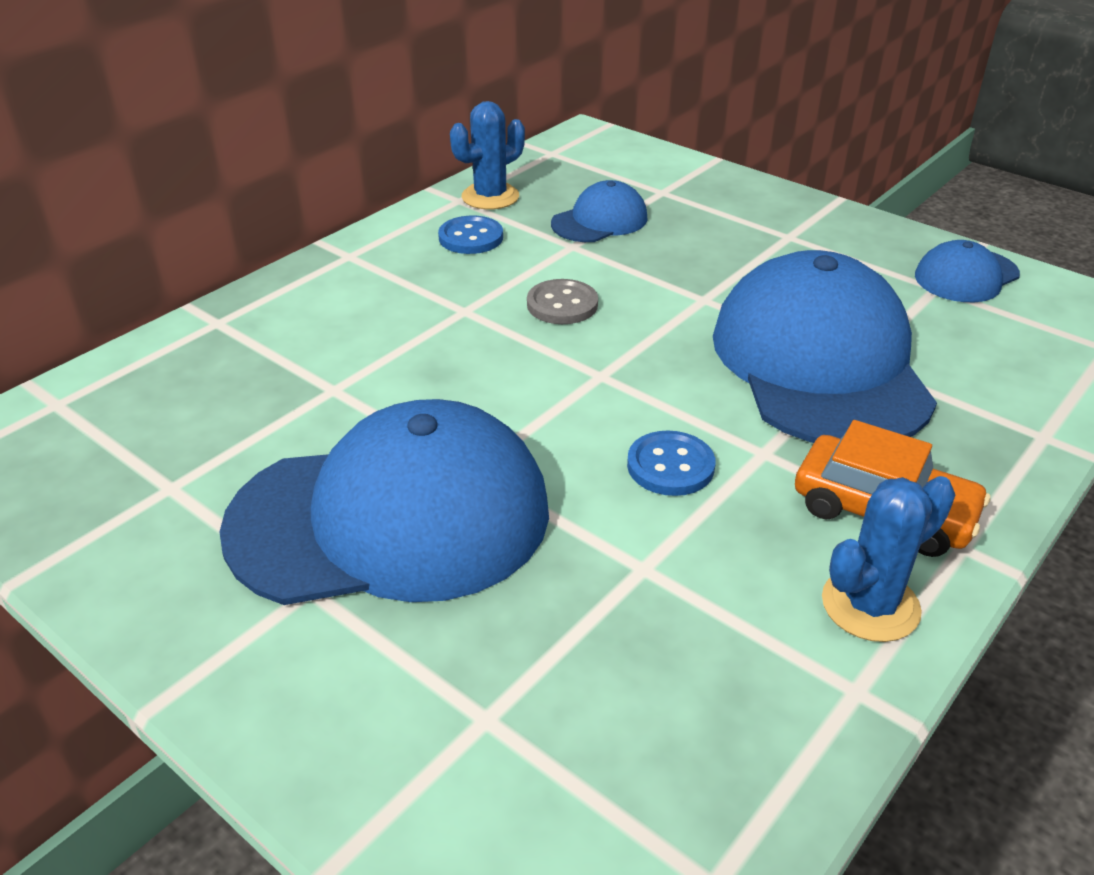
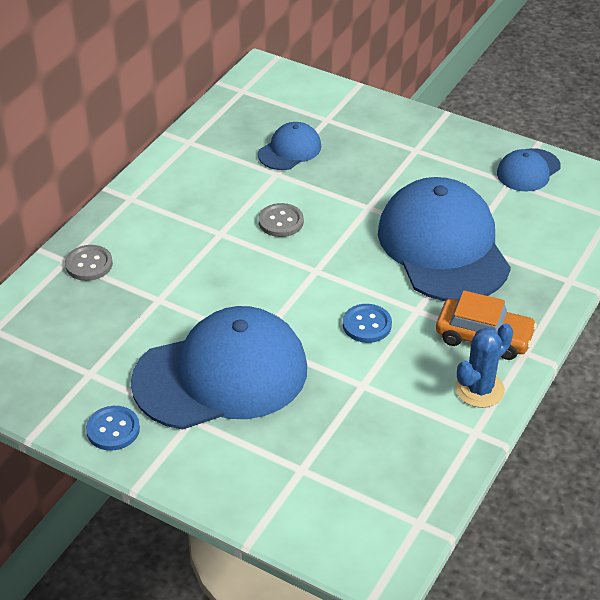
camera: 10 degrees left, 5 degrees up
blue button [438,216,503,254] -> blue button moved to [86,406,140,451]
blue cactus [450,101,525,210] -> none
none -> grey button [65,245,113,281]

